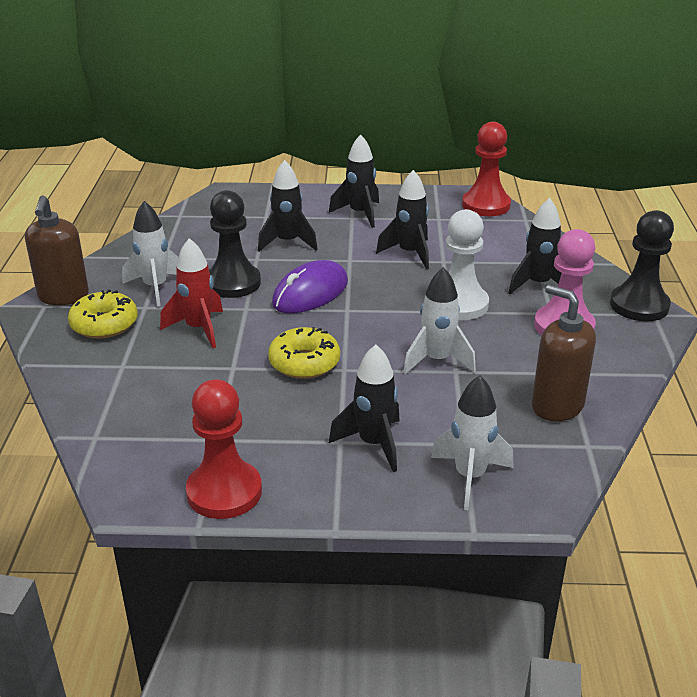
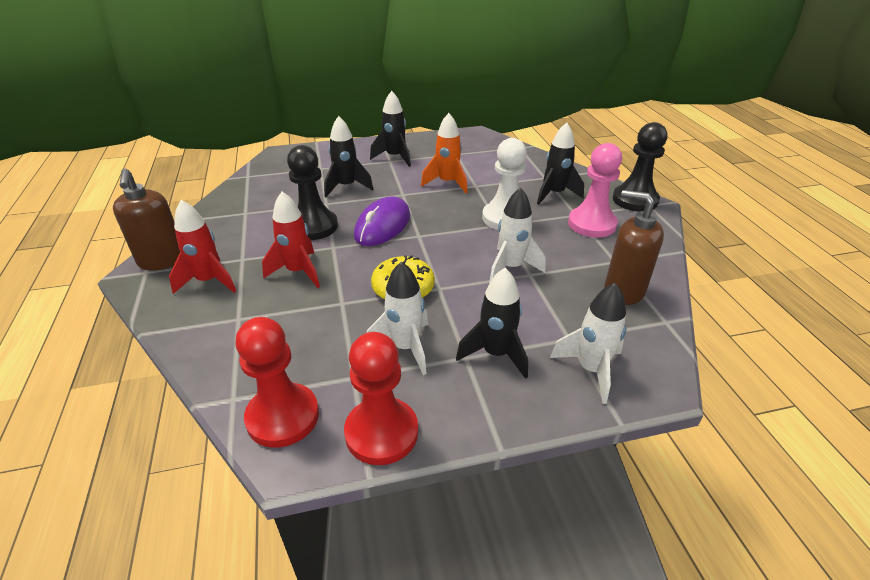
camera: 15 degrees left, 5 degrees up
yellow donut [68,290,138,339] -> red rocket [169,200,236,294]
white rocket [122,201,179,307] -> white rocket moved to [367,261,428,375]
black rocket [376,170,429,269] -> orange rocket [421,113,468,193]
red pawn [462,122,511,216] -> red pawn moved to [235,317,319,448]

